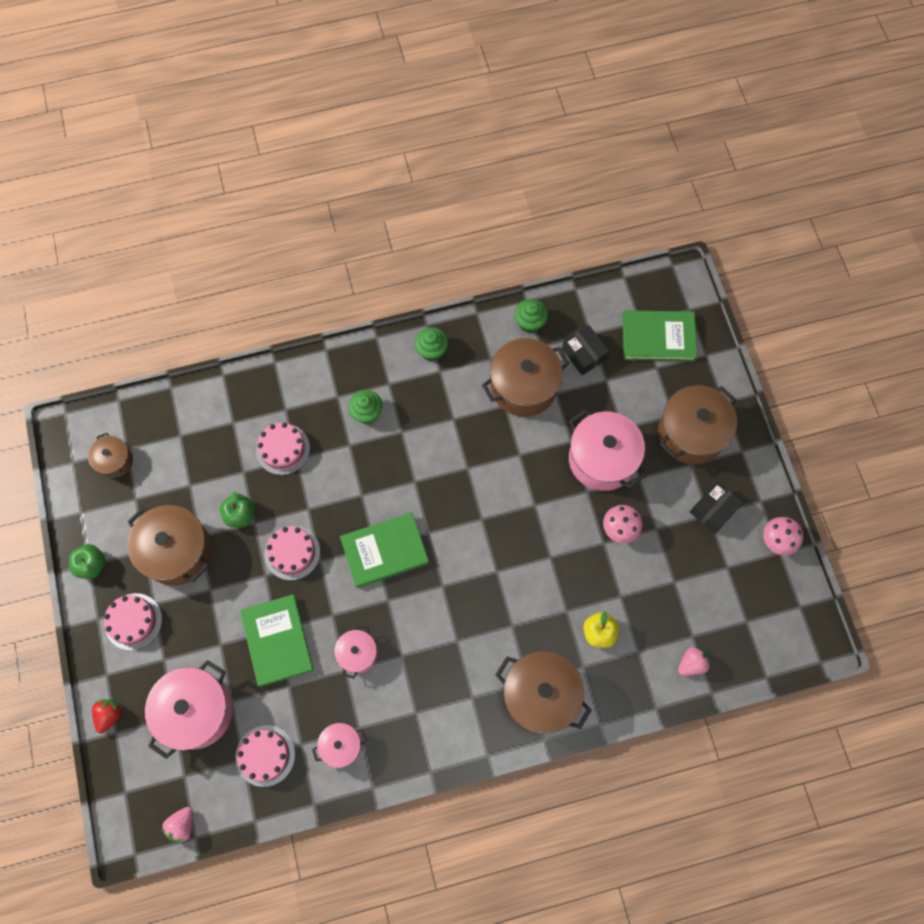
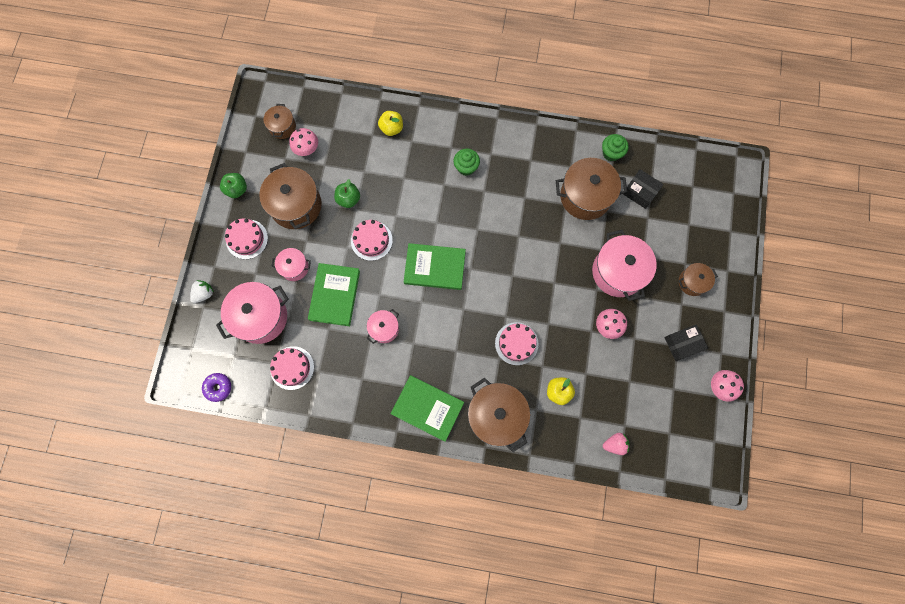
camera: 25 degrees right, 5 degrees up
red strawberry [92,699,123,733] -> white strawberry [190,280,214,303]
pink strawberry [161,807,193,843] -> purple donut [202,373,231,402]
pink cake [256,423,310,475] -> pink cake moved to [495,322,539,365]
pink pot [312,723,366,768] -> pink pot moved to [271,248,311,281]
green cupcake [415,327,448,361] -> none
black box [562,325,610,375] -> black box turned 45 degrees counterclockwise [623,169,663,209]
green book [622,310,697,361] -> green book moved to [391,375,464,442]
brown pot [658,385,737,465] -> brown pot [679,263,718,296], size x0.54
none -> pink mushroom [289,128,318,156]
none -> yellow apple [378,111,403,136]

